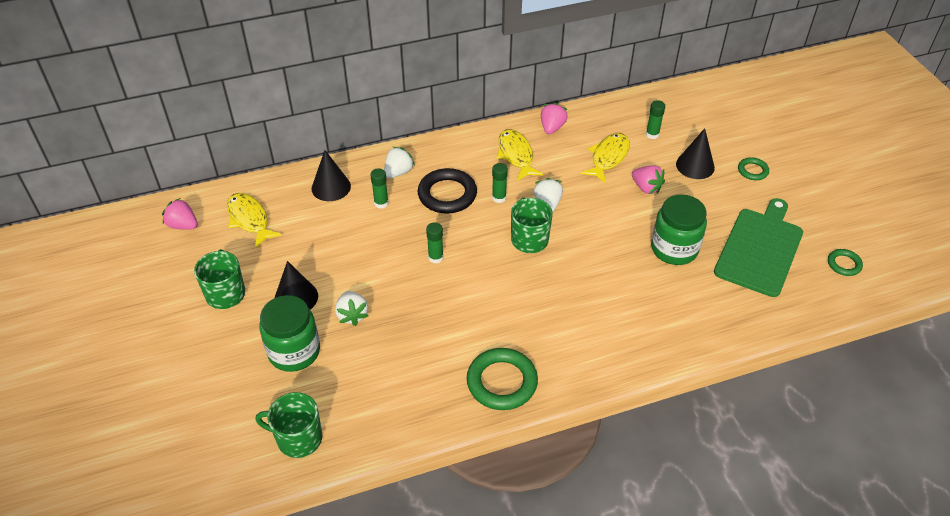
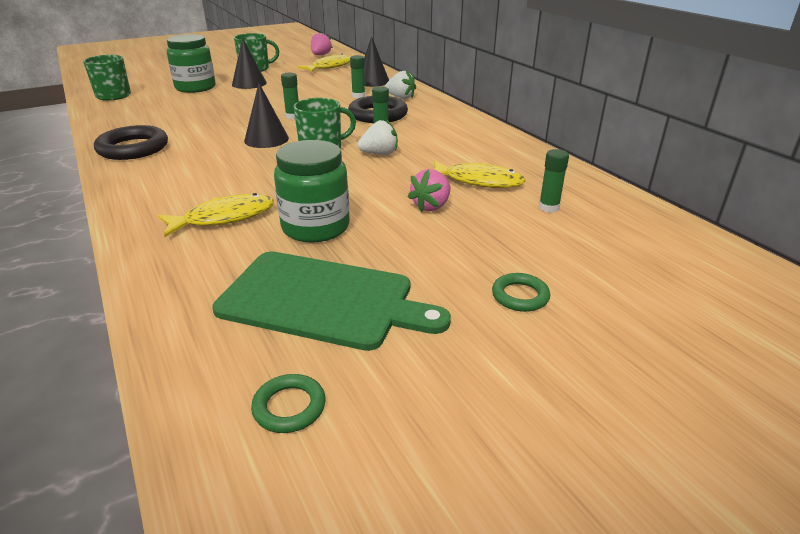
camera: 80 degrees right, 15 degrees down
white strawberry [335,291,369,326] -> none
green ring [467,348,538,410] -> black ring [94,125,168,160]
yellow fish [497,129,543,181] -> yellow fish moved to [158,193,274,237]
pink strawberry [541,103,568,134] -> none
black cone [676,128,715,179] -> black cone moved to [244,83,289,148]

